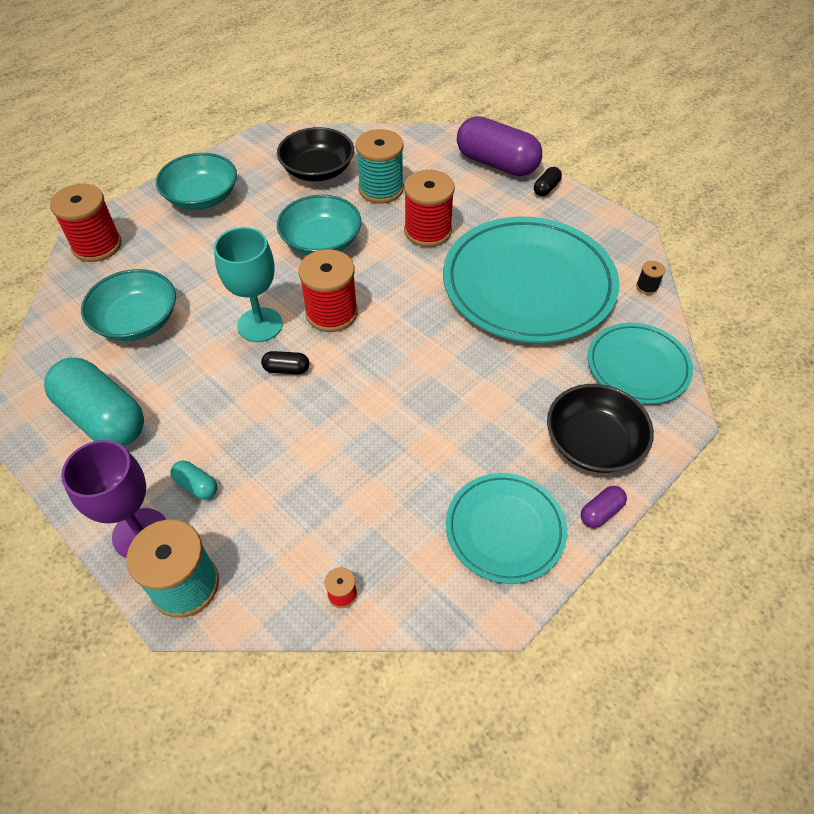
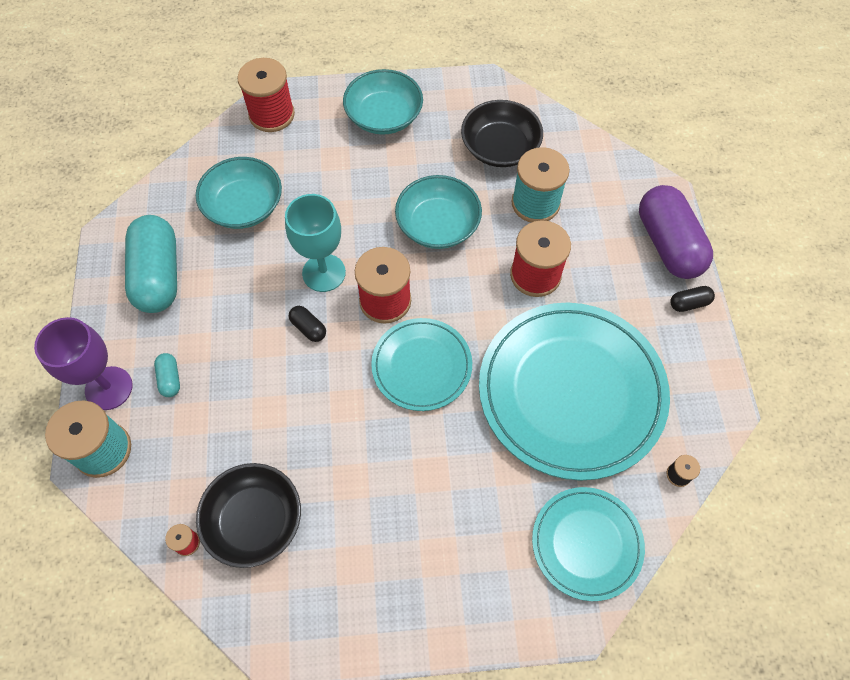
camera: 40 degrees right, 10 degrees up
turquoise plate [446,473,567,584] -> turquoise plate moved to [371,318,472,411]
black bowl [547,384,654,473] -> black bowl moved to [196,463,301,568]
purple capsule [581,486,627,528] -> none

